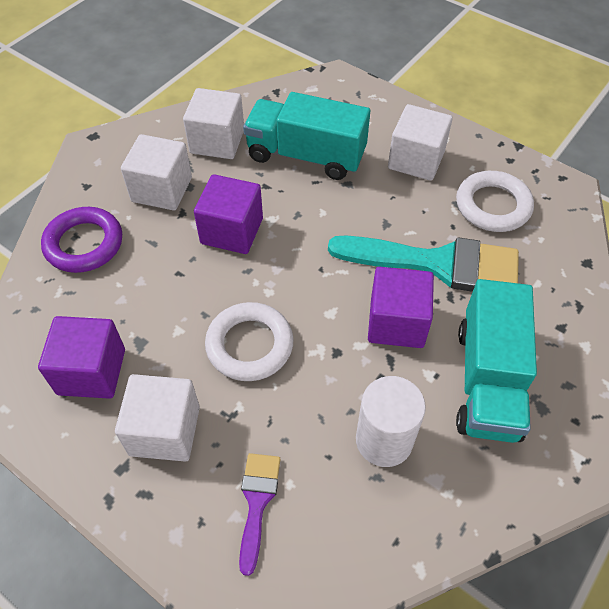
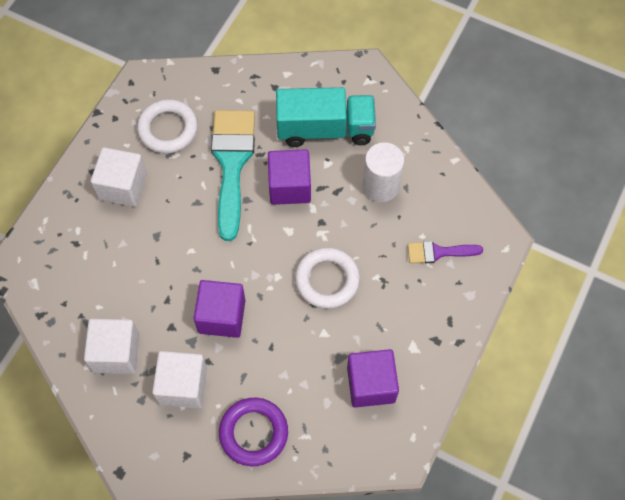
camera: 100 degrees left, 10 degrees up
white cube [115,374,200,462] -> none
turquoise truck [243,92,370,180] -> none

